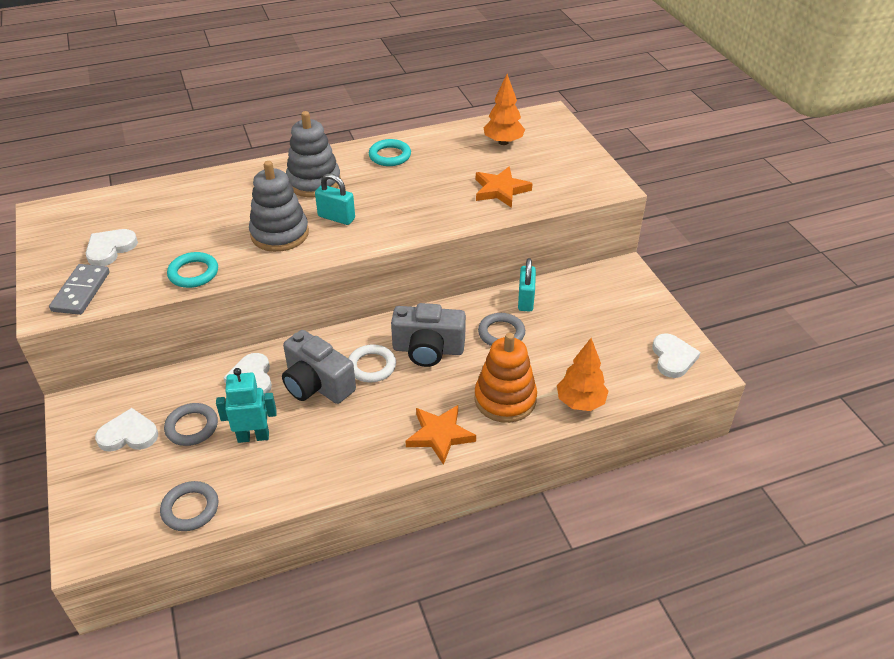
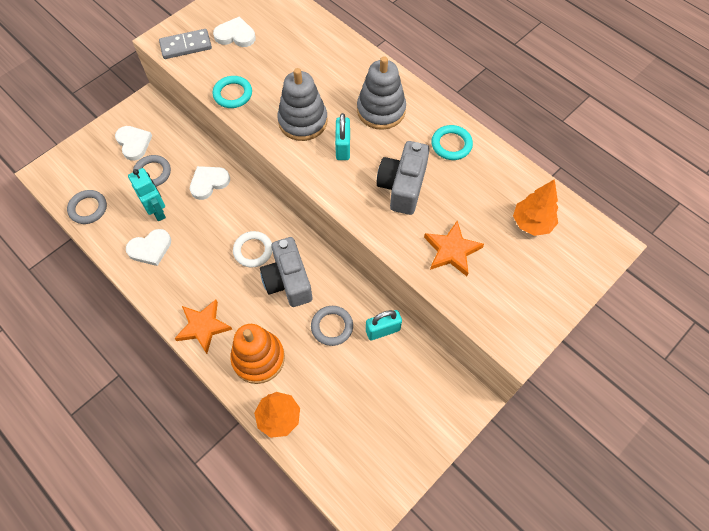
camera: 65 degrees right, 20 degrees up
grey camera [282,330,356,404] -> grey camera moved to [376,141,430,215]
white heart [652,333,701,378] -> white heart moved to [126,229,171,266]

